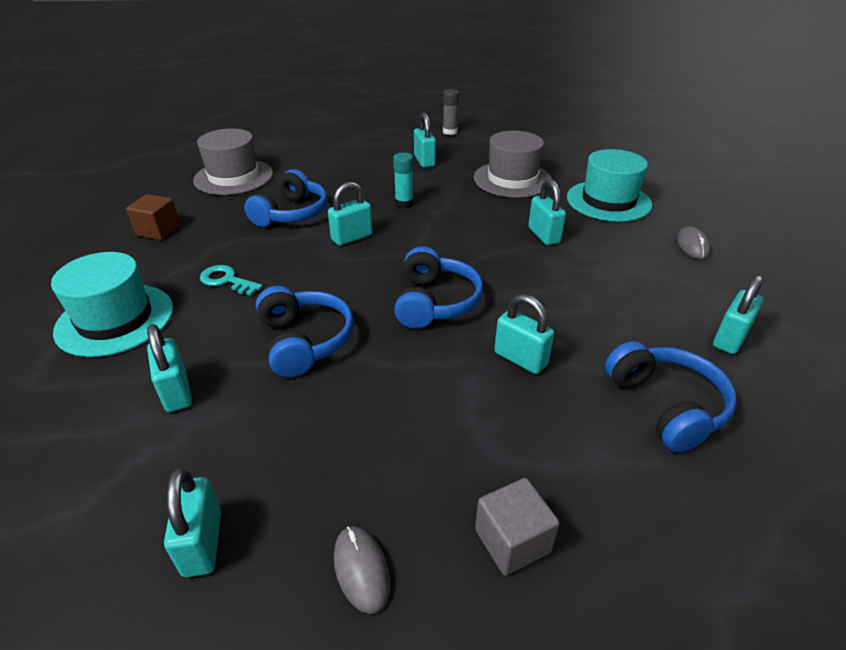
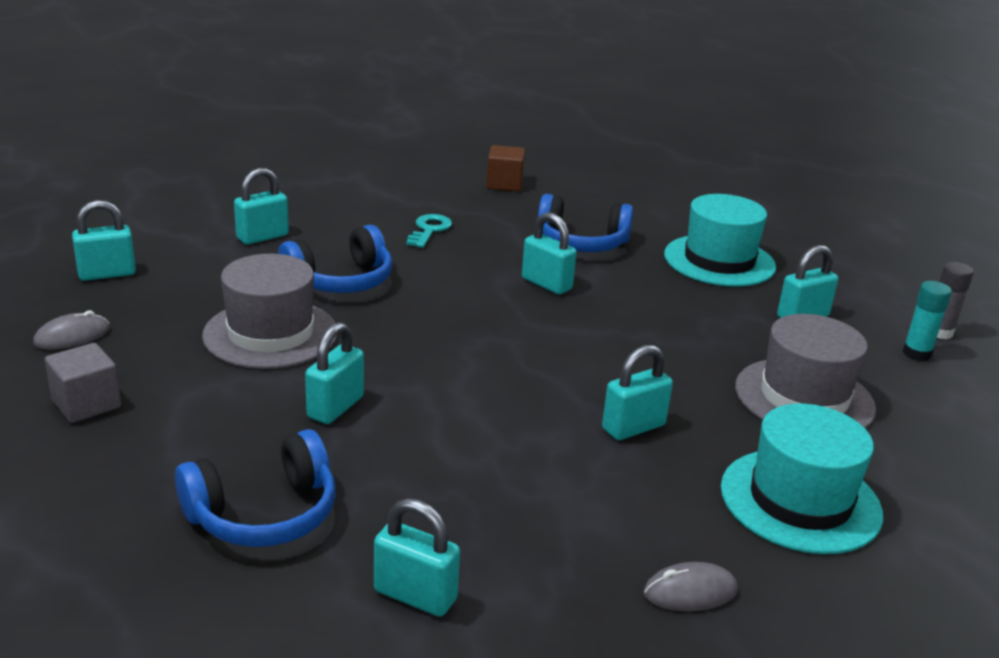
camera: 75 degrees right, 10 degrees down
turquoise hat [51,252,173,357] -> turquoise hat moved to [664,194,776,287]
grey hat [193,128,273,195] -> grey hat moved to [202,254,338,369]
turquoise glue stick [393,152,413,208] -> turquoise glue stick moved to [903,281,952,361]
blue headphones [394,246,484,329] -> none

